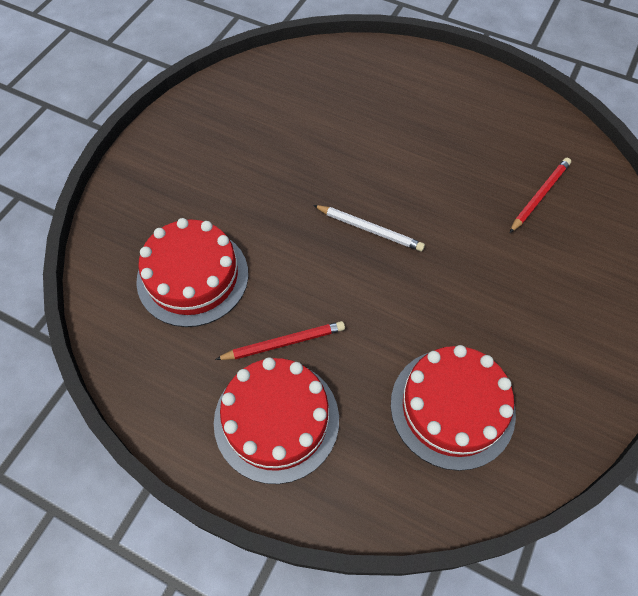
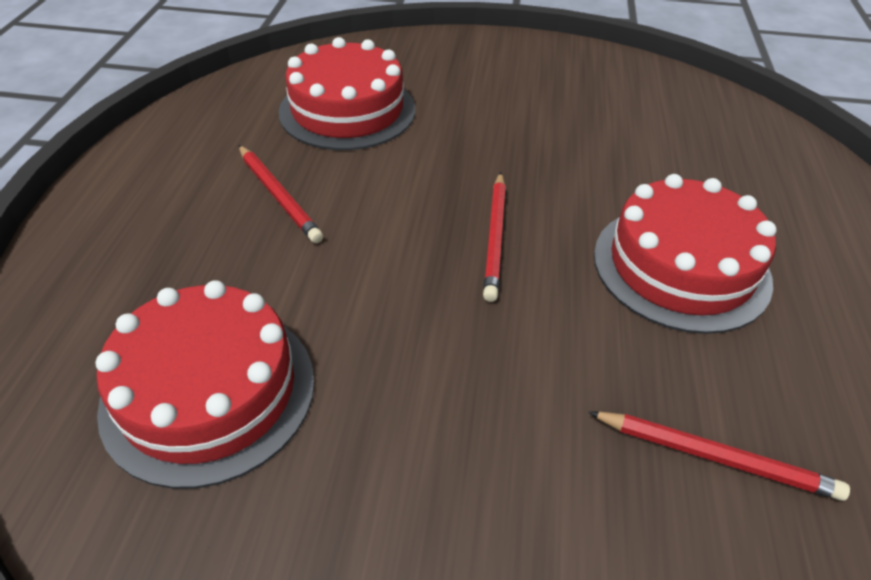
camera: 70 degrees right, 15 degrees down
red cake [214,357,339,484] -> red cake moved to [594,174,777,334]
white pencil [313,205,425,252] -> red pencil [483,172,506,302]

